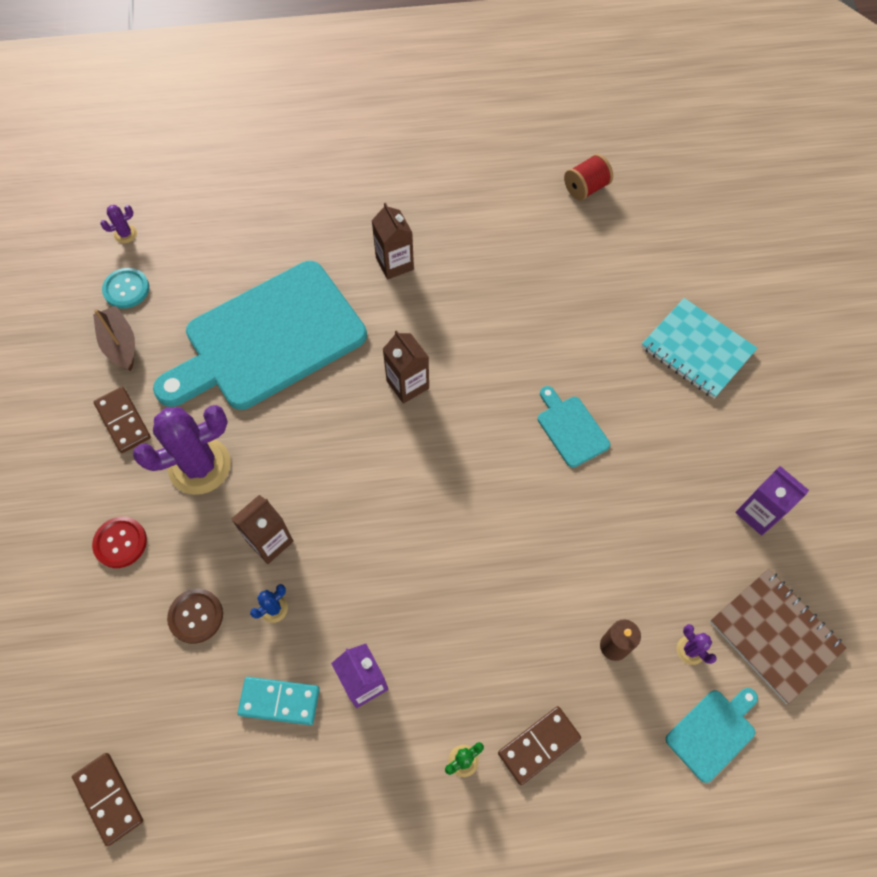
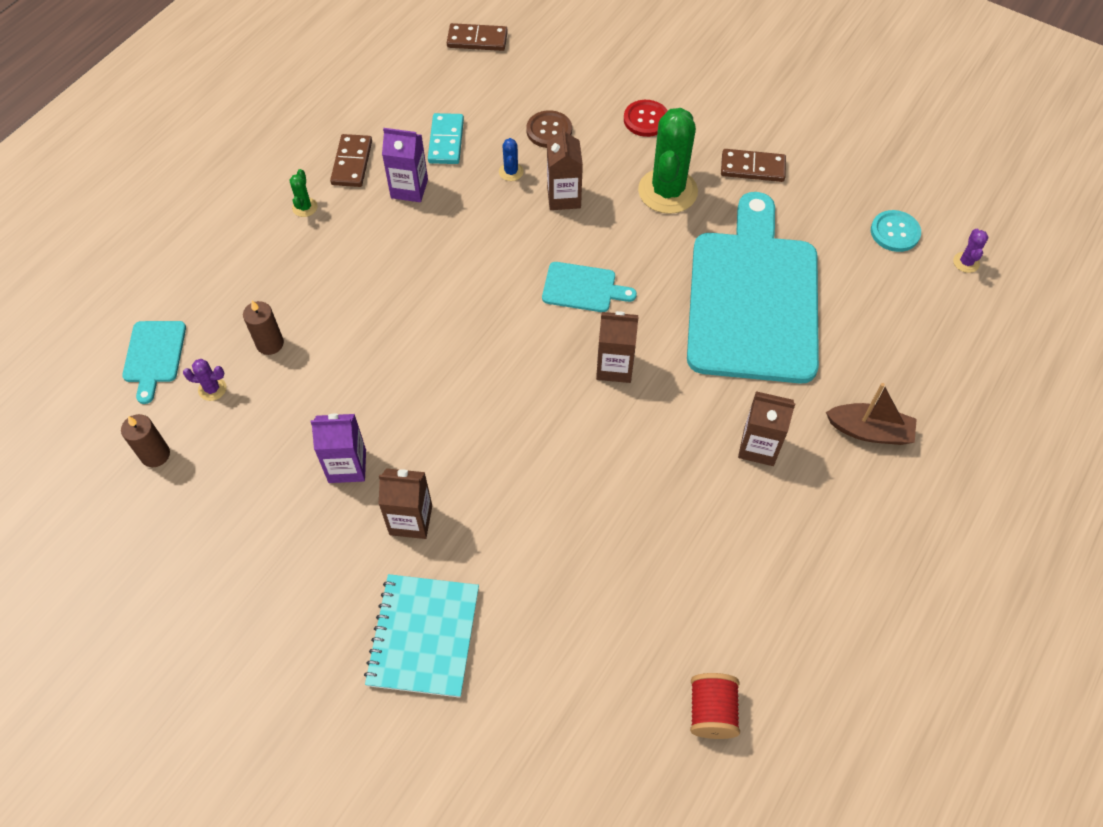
camera: 130 degrees right, 5 degrees down
brown boat [93,306,135,371] -> brown boat moved to [826,383,917,445]
purple cactus [133,405,231,495] -> green cactus [638,108,698,214]
turquoise domino [238,677,320,725] -> turquoise domino turned 45 degrees counterclockwise [428,113,464,164]
brown domino [498,706,581,785] -> brown domino moved to [330,134,372,187]
turquoise cutting board [538,386,610,468] -> turquoise cutting board moved to [542,262,637,312]
turquoise notebook [641,298,758,399] -> turquoise notebook turned 75 degrees counterclockwise [364,574,479,698]
brown notebook [710,569,847,704] -> brown candle [121,414,170,467]
purple carton [735,466,809,536] -> purple carton moved to [311,414,366,483]
none -> brown carton [379,468,432,539]

